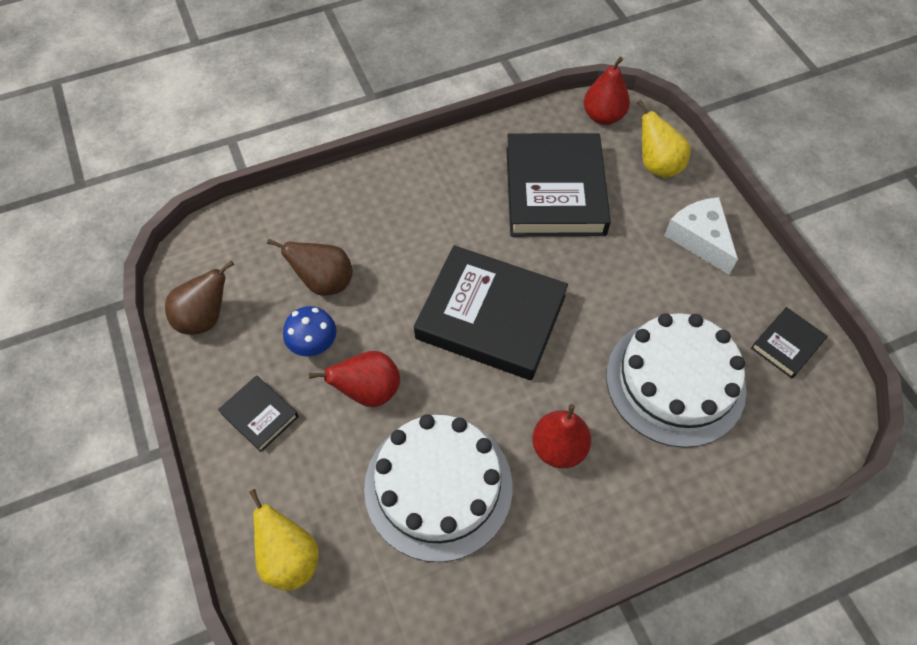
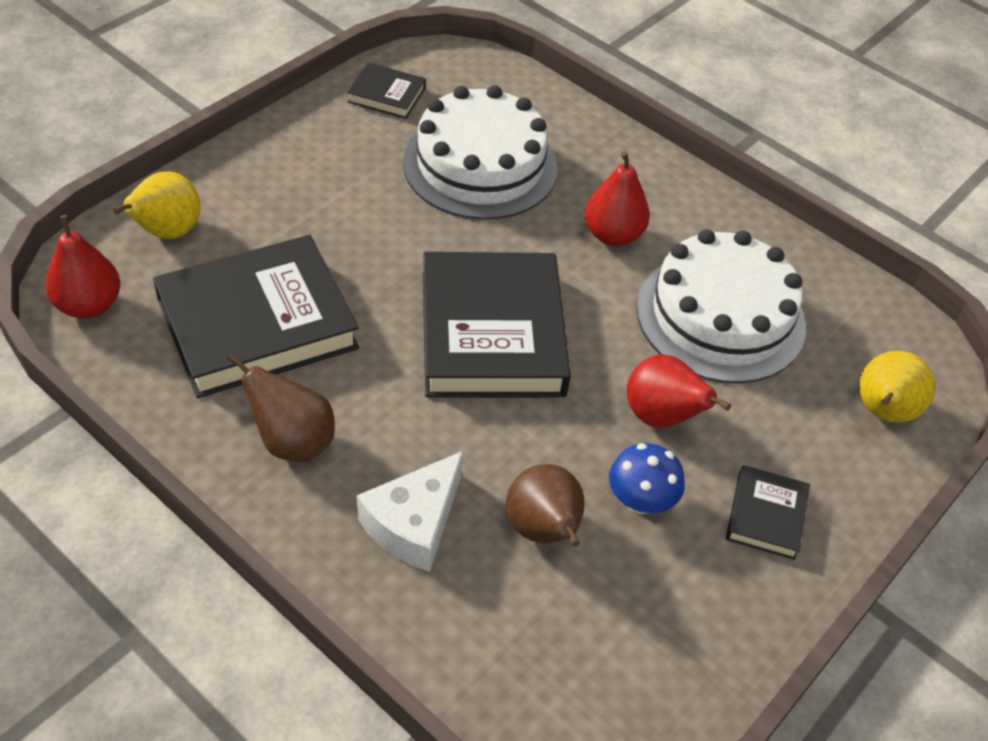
camera: 120 degrees left, 10 degrees down
brown pear [165,261,234,335] -> brown pear moved to [227,353,335,462]
white cheese [664,197,738,275] -> white cheese moved to [357,451,464,572]

